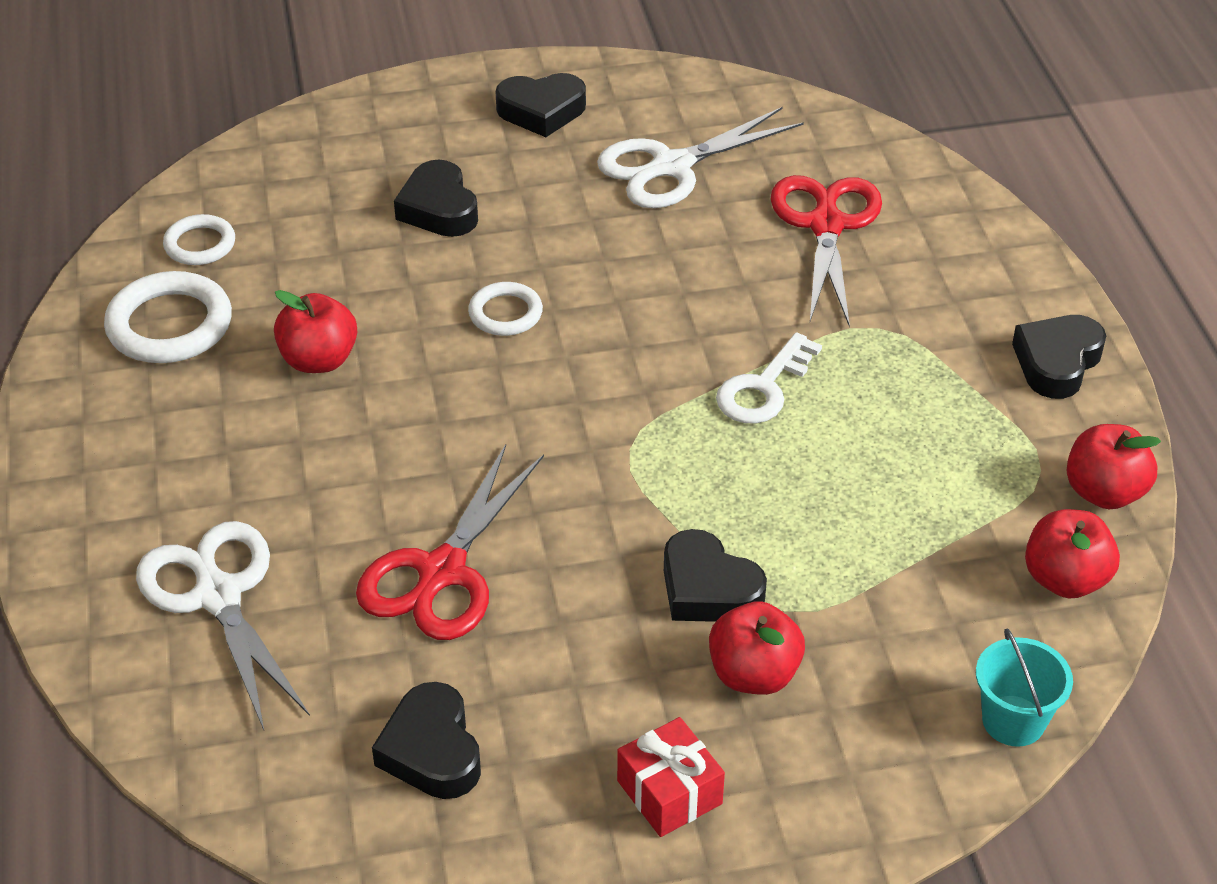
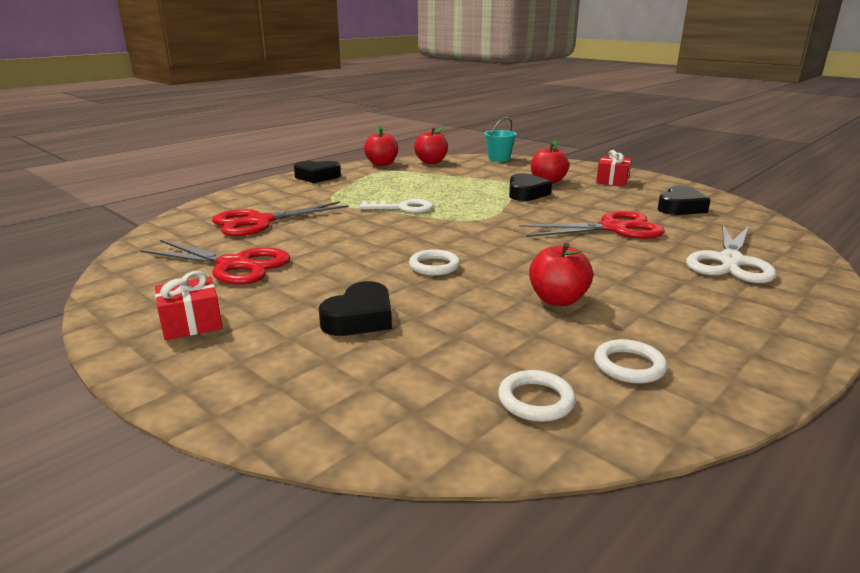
camera: 125 degrees left, 20 degrees down
white ring [104,271,232,363] -> white ring [594,339,667,384], size x0.59
black heart [496,73,586,137] -> red gift [155,271,222,340]
white scissors [597,107,804,208] -> red scissors [140,240,291,285]

